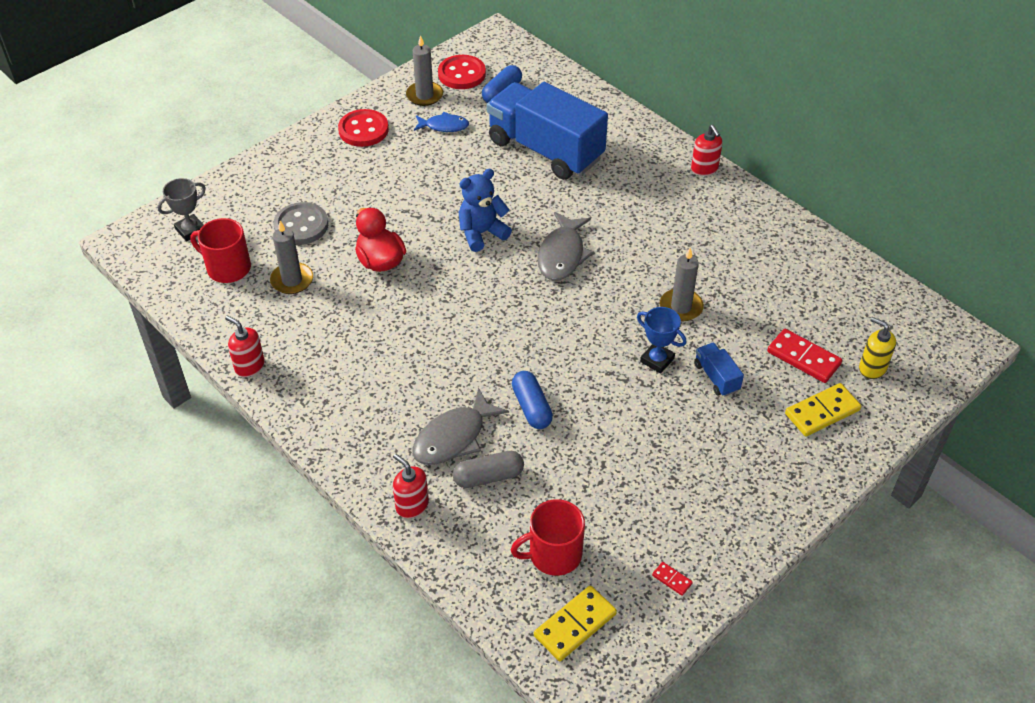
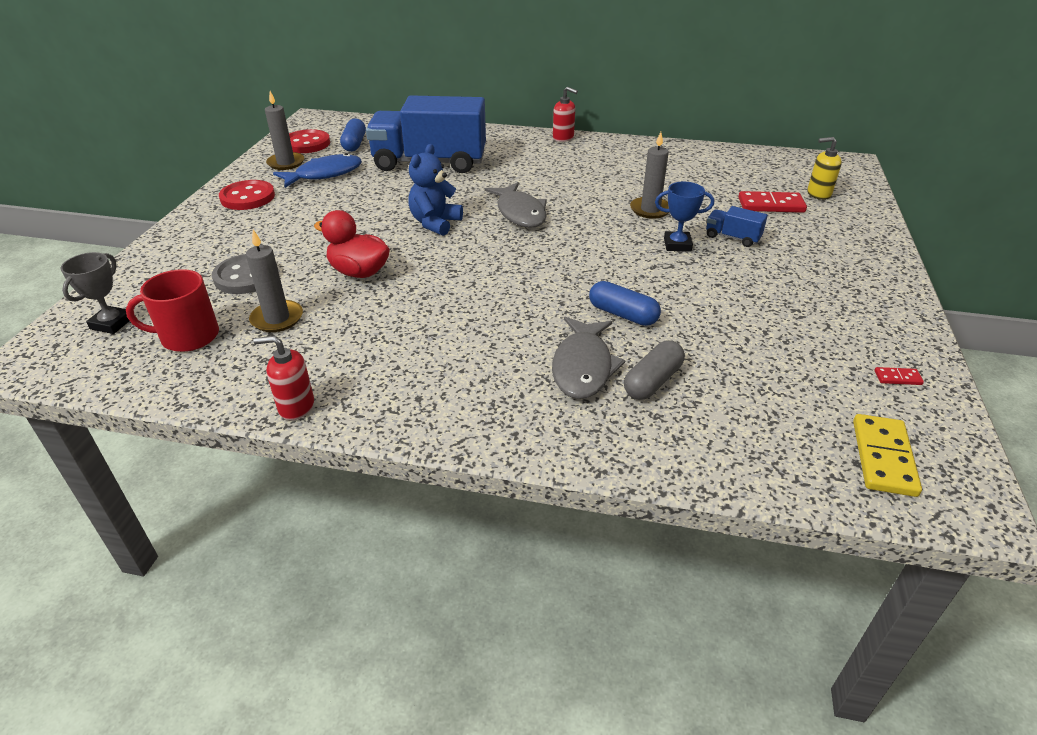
camera: 35 degrees left, 10 degrees down
red soap dispenser [393,454,429,518] -> none
blue fish [414,112,469,132] -> blue fish [273,153,362,188], size x1.57
red mug [511,499,585,576] -> none
yellow domino [785,383,861,436] -> none

